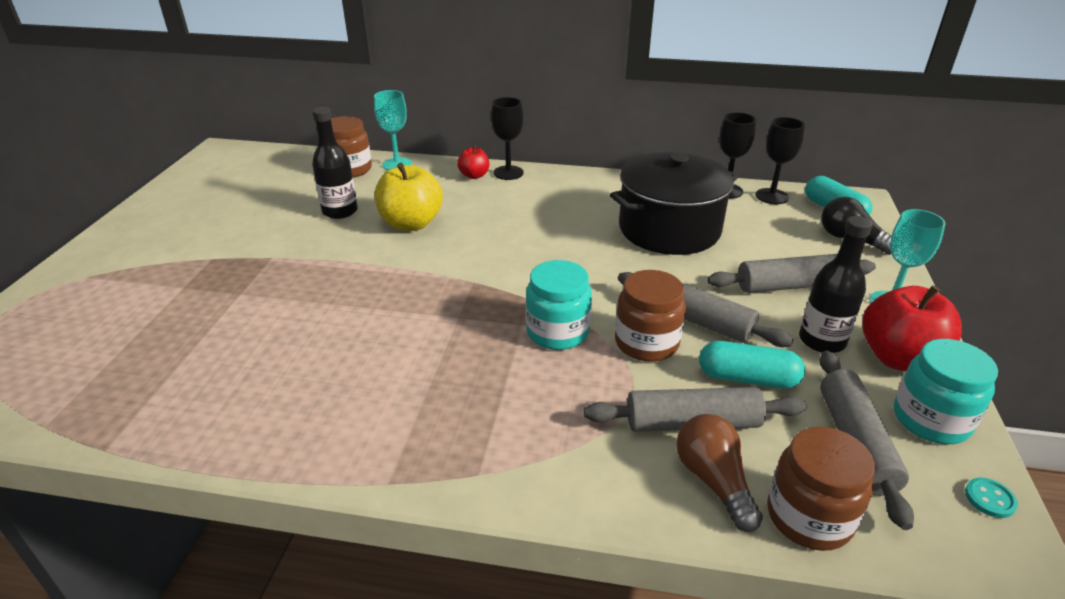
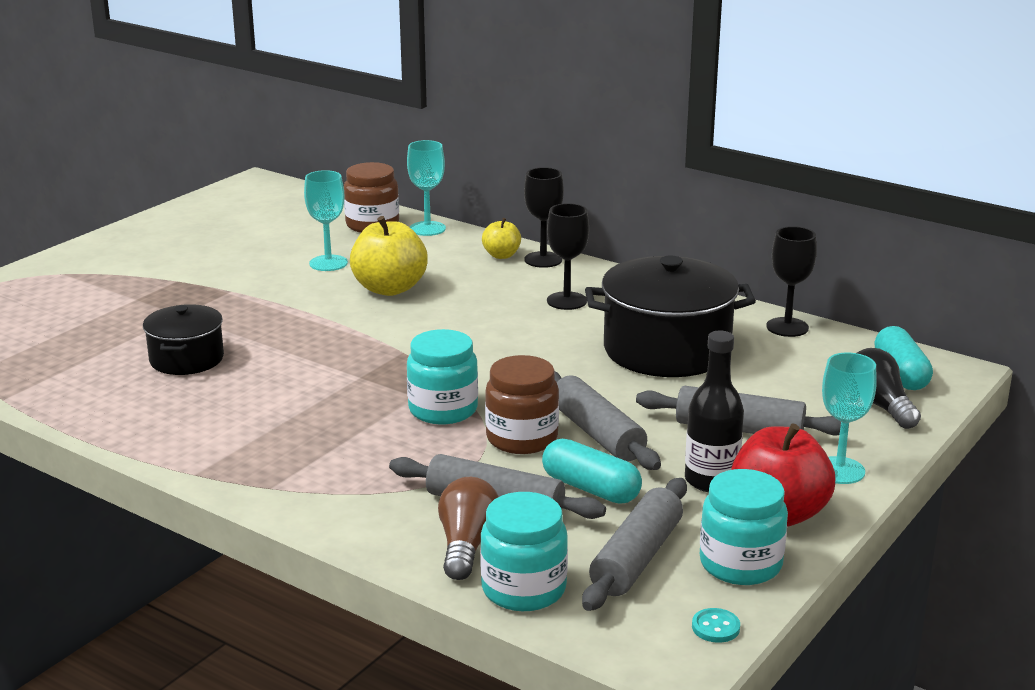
camera: 25 degrees right, 10 degrees down
black bottle [312,107,358,219] -> turquoise goblet [304,170,348,271]
red apple [457,145,489,179] -> yellow apple [482,218,521,259]
black goblet [755,117,805,204] -> black goblet moved to [547,203,589,310]
brown jar [767,427,875,551] -> turquoise jar [480,492,568,611]
none -> black pot [143,304,224,375]

